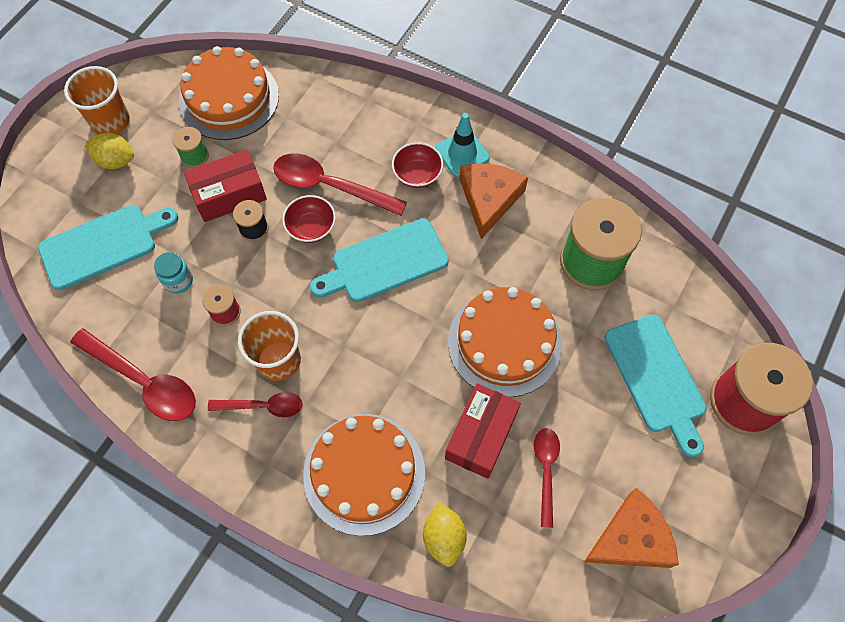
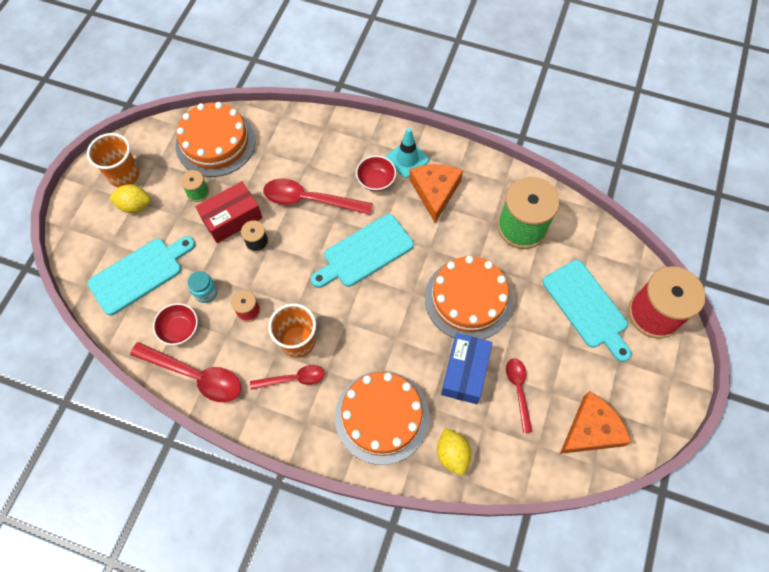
camera: 10 degrees left, 0 degrees up
red bowl [282,195,336,243] -> red bowl moved to [153,303,198,345]
red box [445,383,521,479] -> blue box [441,333,492,404]

